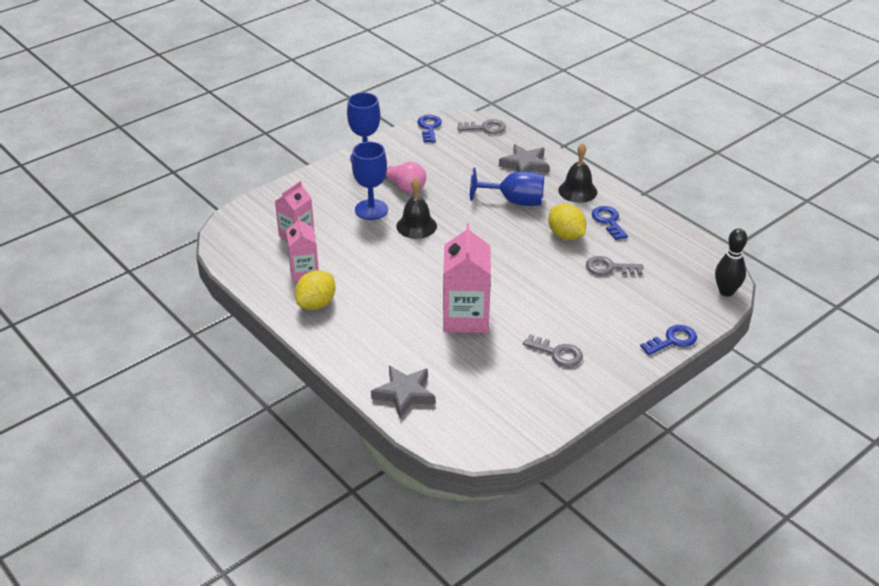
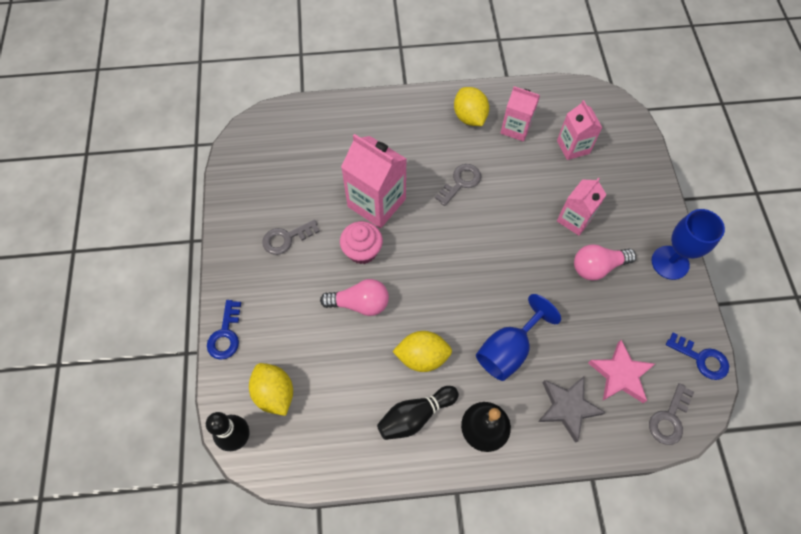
camera: 125 degrees right, 25 degrees up
blue goblet [352,142,388,220] -> pink carton [557,178,607,236]
grey star [371,366,436,418] -> none
black bell [396,178,437,239] -> none
grey key [586,256,643,275] -> grey key moved to [435,164,481,206]
blue key [592,206,628,240] -> black bowling pin [377,386,459,440]
none -> yellow lemon [249,363,293,416]
none -> pink light bulb [320,279,389,316]
none -> pink cupcake [340,221,383,264]
none -> pink star [588,340,655,403]

